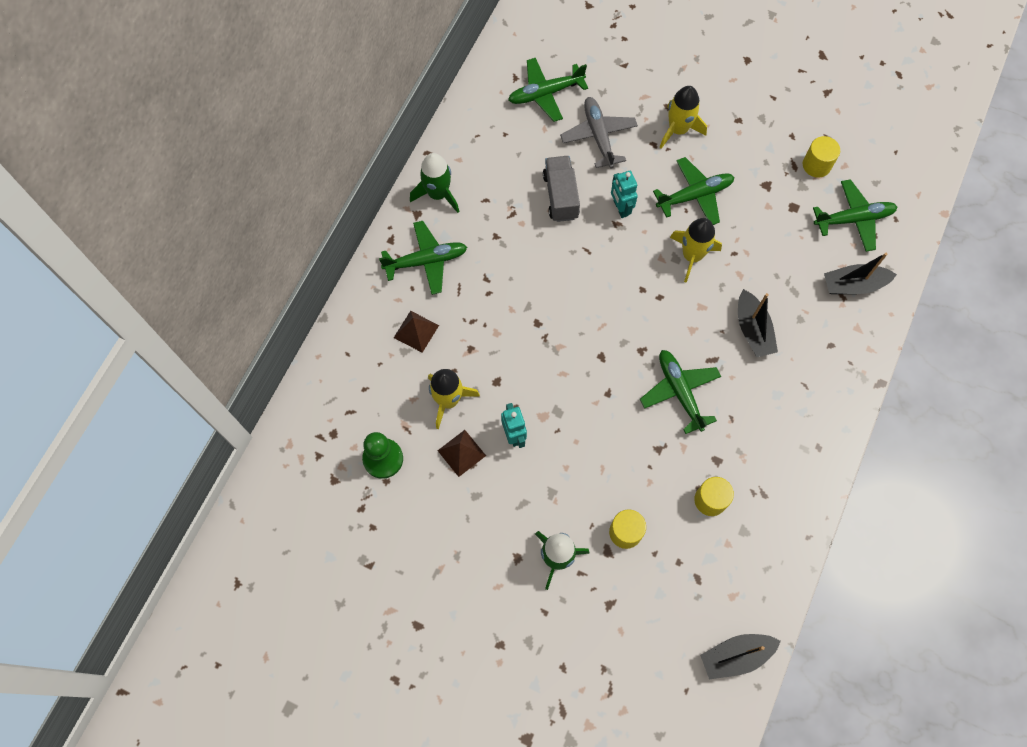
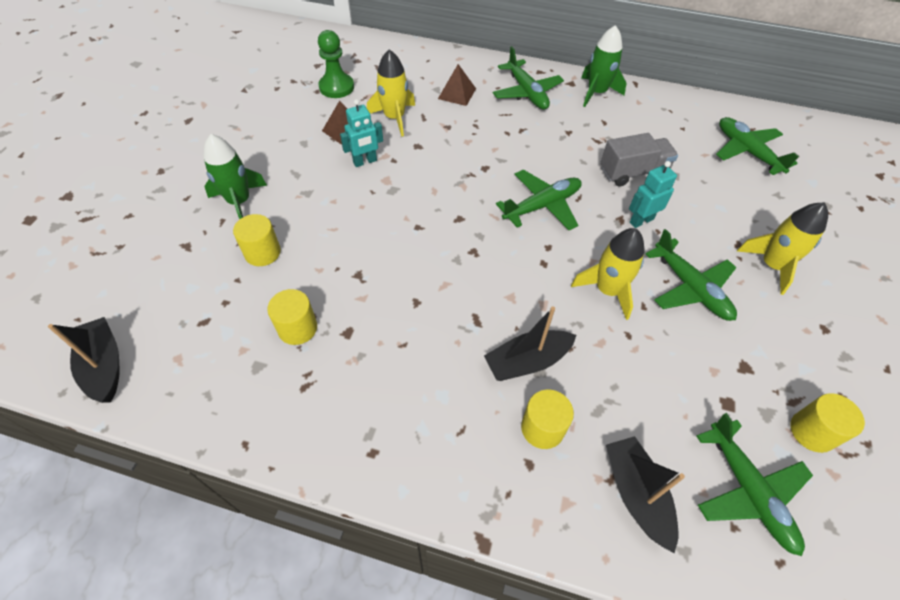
camera: 80 degrees right, 15 degrees down
grey plane [560,97,638,168] -> none
green plane [640,350,721,434] -> green plane moved to [496,169,582,230]
none -> yellow cylinder [521,389,574,449]

